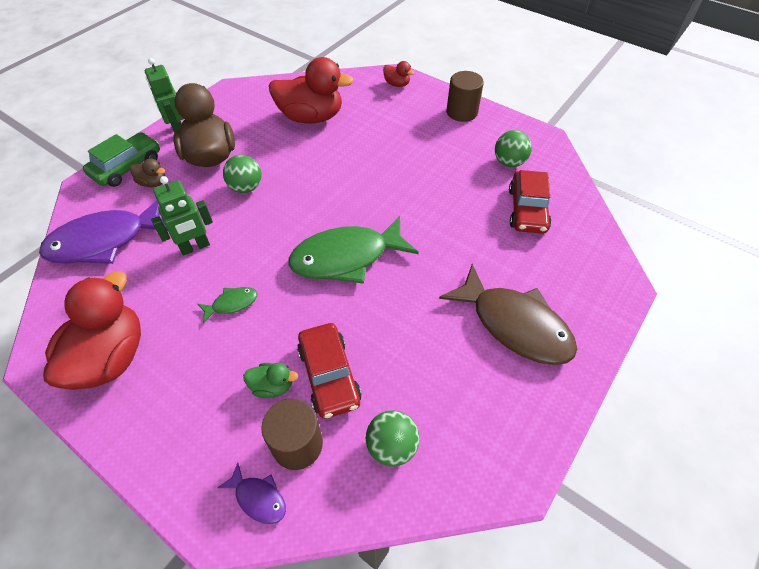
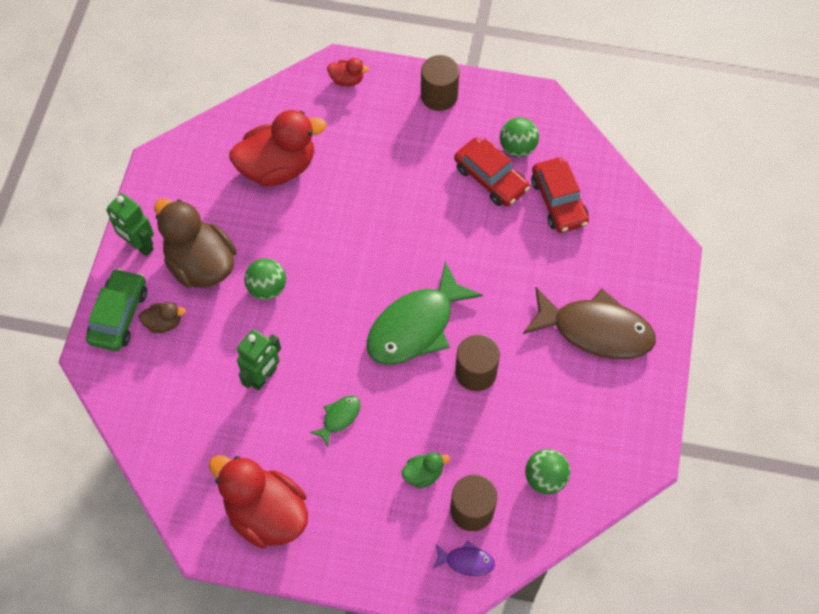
camera: 25 degrees left, 10 degrees up
purple fish [39,200,168,264] -> none
red duck [43,271,141,390] -> red duck turned 45 degrees counterclockwise [209,455,308,549]
red car [297,323,362,419] -> red car moved to [454,138,530,206]
none -> brown cylinder [455,335,500,391]

